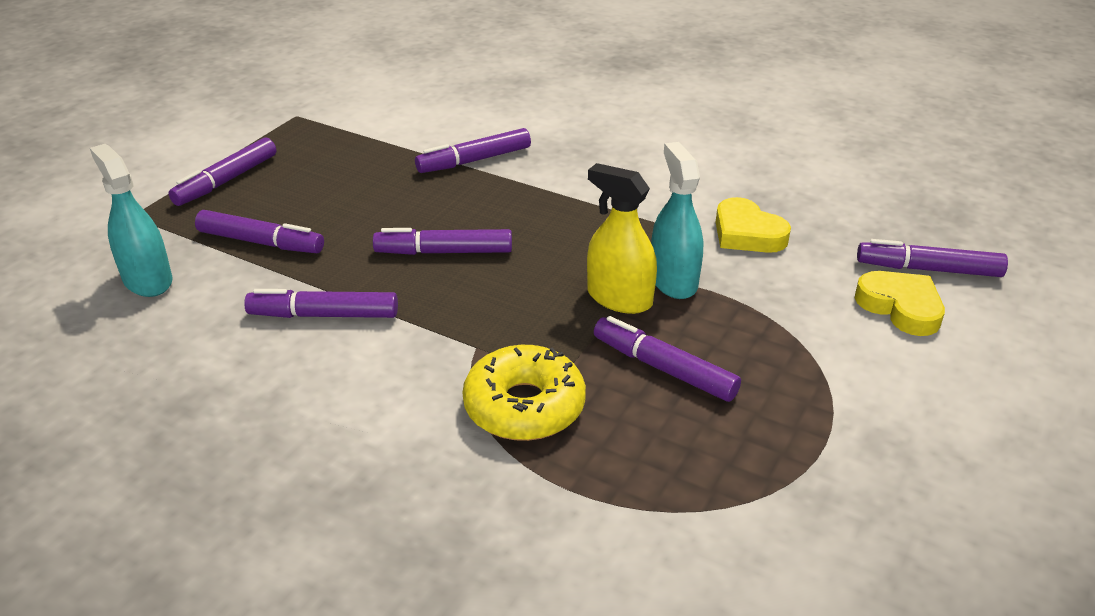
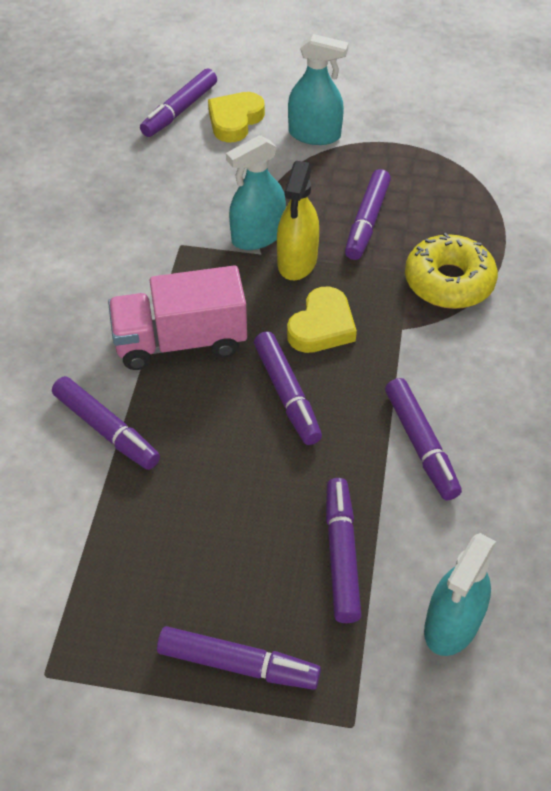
camera: 110 degrees left, 15 degrees up
yellow heart [716,197,791,253] -> yellow heart moved to [287,287,357,353]
purple marker [857,239,1008,277] -> purple marker turned 45 degrees clockwise [140,68,217,137]
none -> pink truck [108,265,247,370]
none -> turquoise spray bottle [288,34,348,145]

